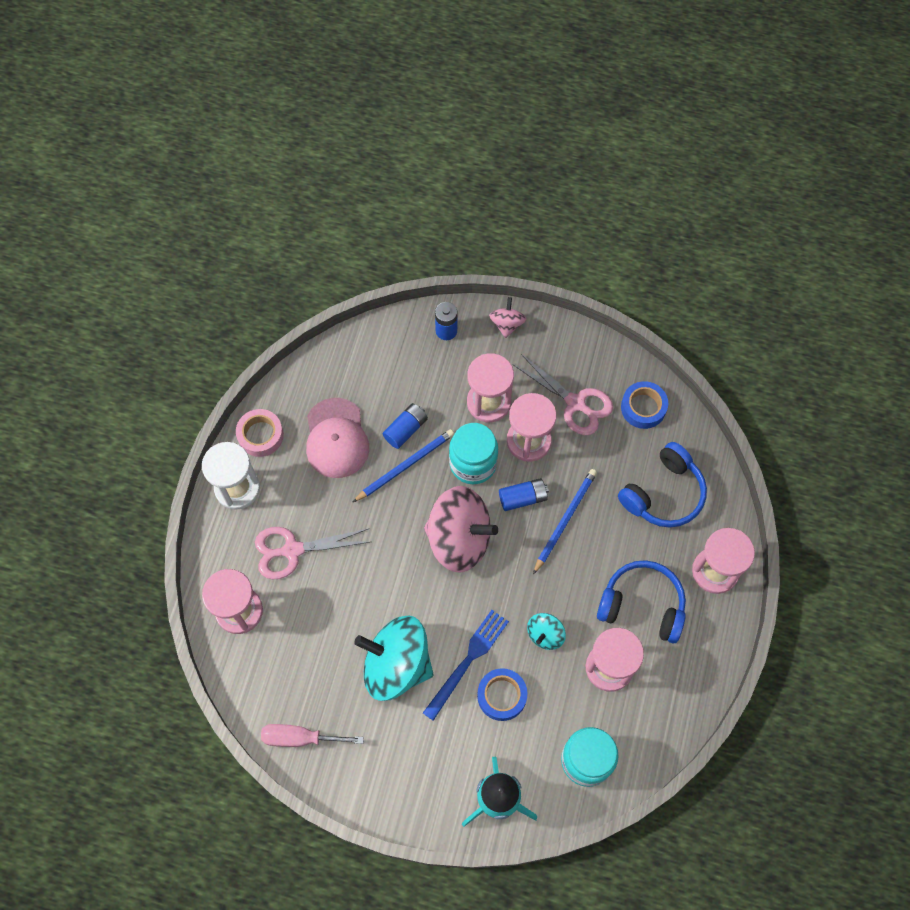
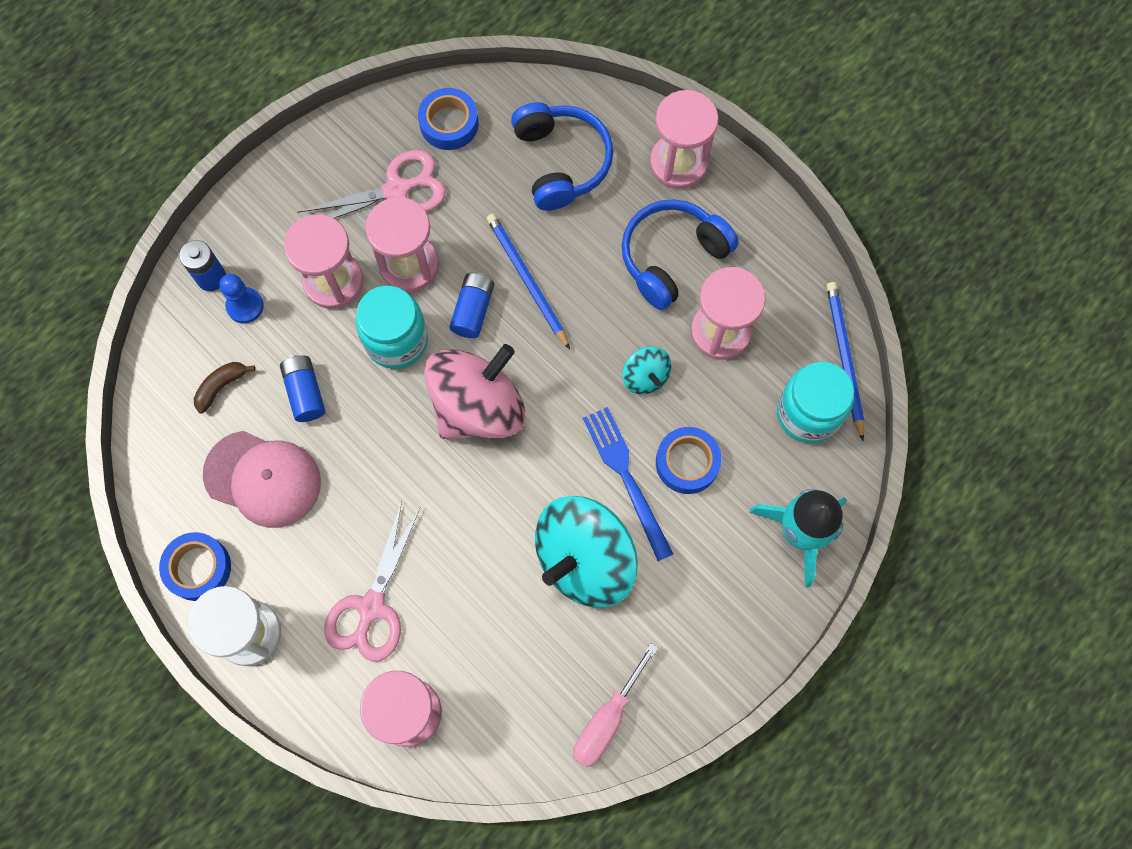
camera: 60 degrees left, 5 degrees up
pink tape [236,409,284,457] -> blue tape [159,532,231,601]
blue pencil [353,429,454,502] -> blue pencil moved to [827,282,864,441]
pink spinning top [489,297,526,338] -> none
none -> brown banana [194,362,255,414]
none -> blue pawn [219,274,264,323]

